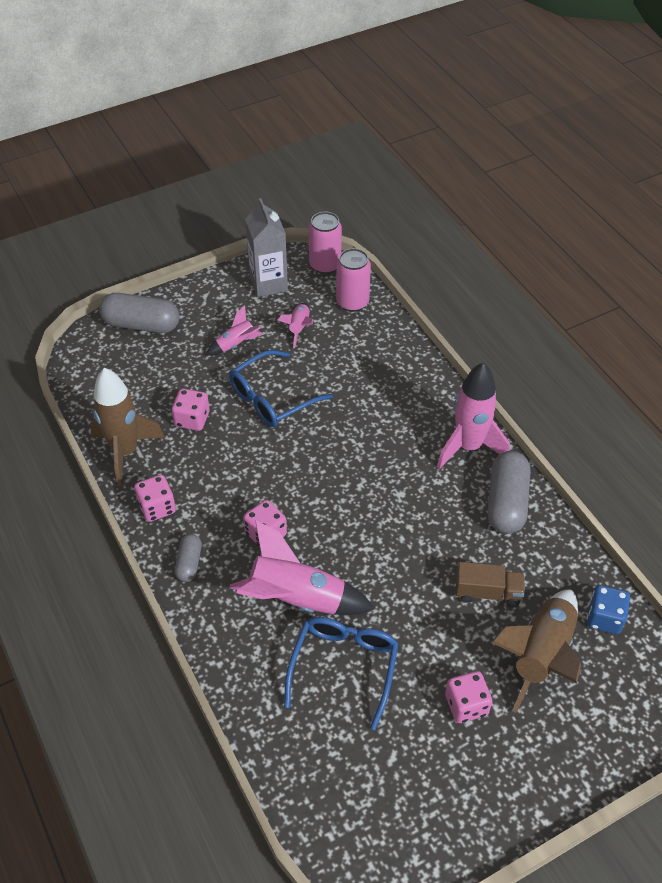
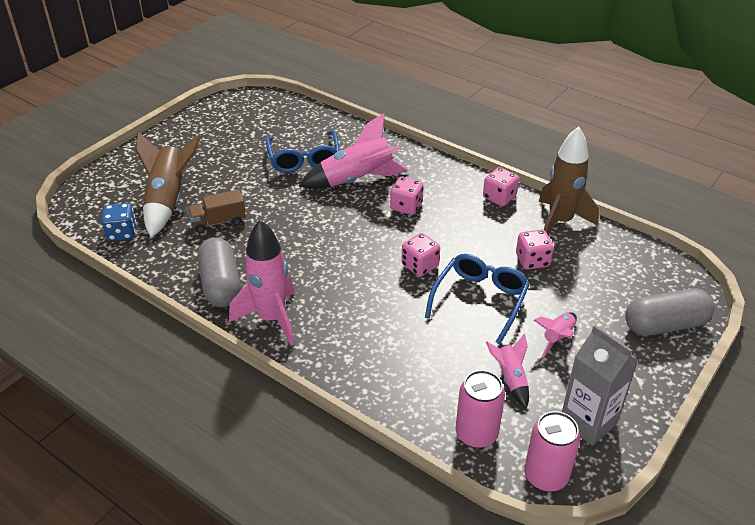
camera: 155 degrees right, 10 degrees down
grey capsule [175,534,202,582] -> none
pink dice [445,671,493,723] -> pink dice moved to [401,233,440,277]

